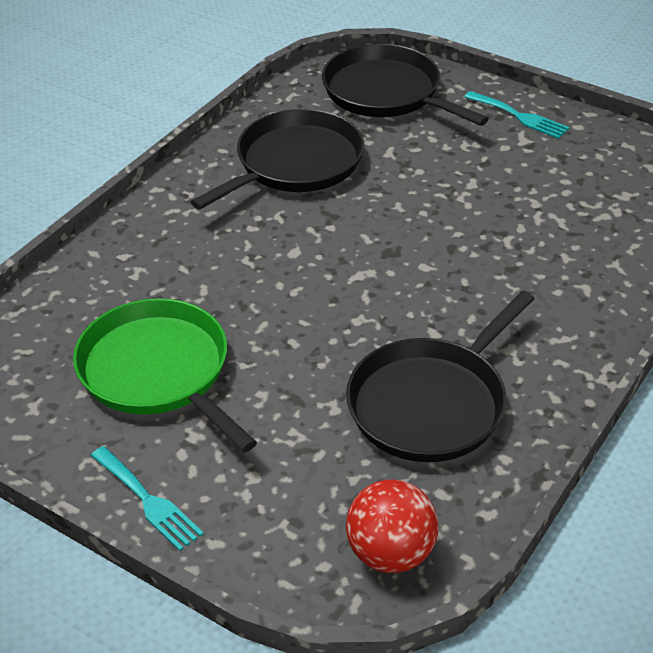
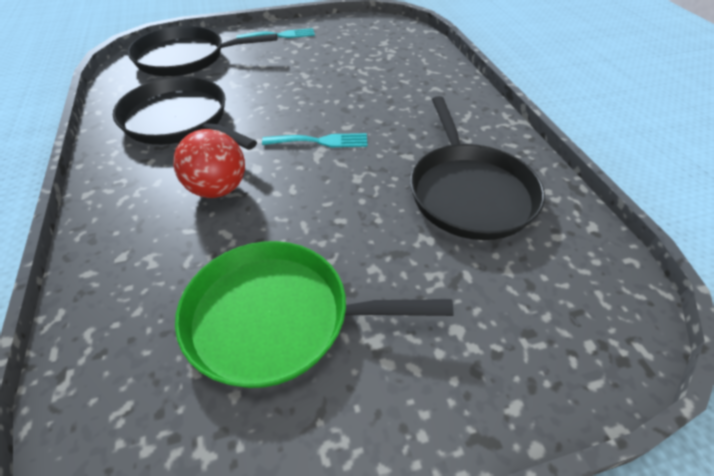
camera: 50 degrees left, 5 degrees up
turquoise fork [91,446,204,551] -> turquoise fork moved to [262,133,368,147]
black pan [191,109,364,210] -> black pan turned 45 degrees counterclockwise [113,76,257,150]
red ball [346,480,438,573] -> red ball moved to [173,129,245,198]

